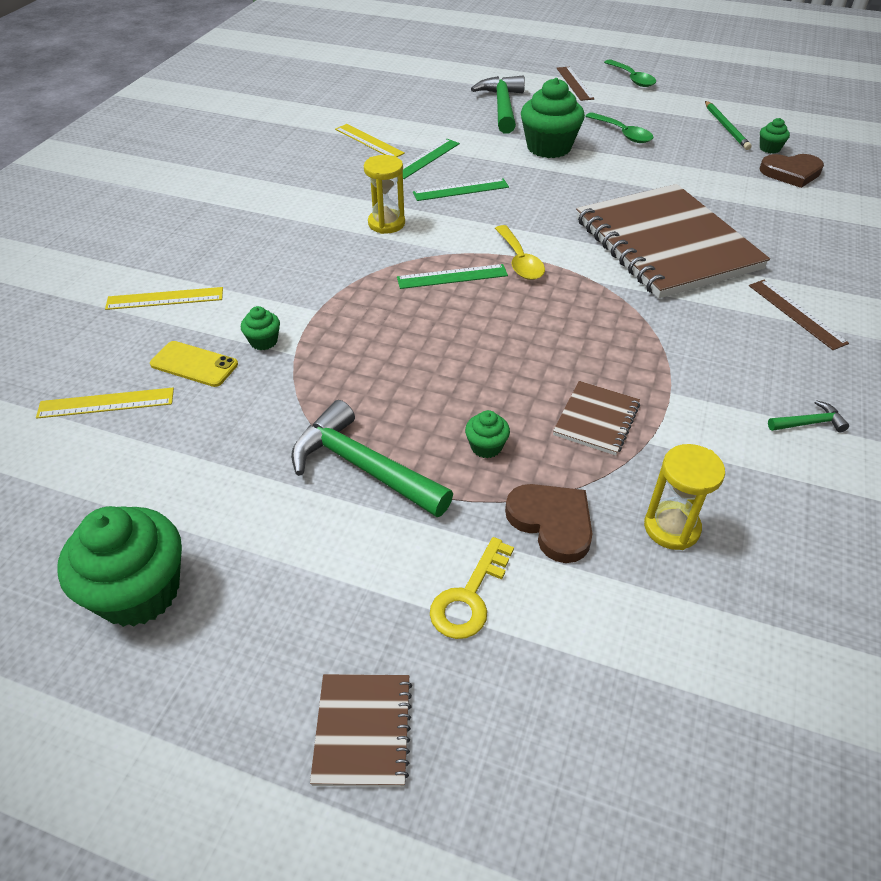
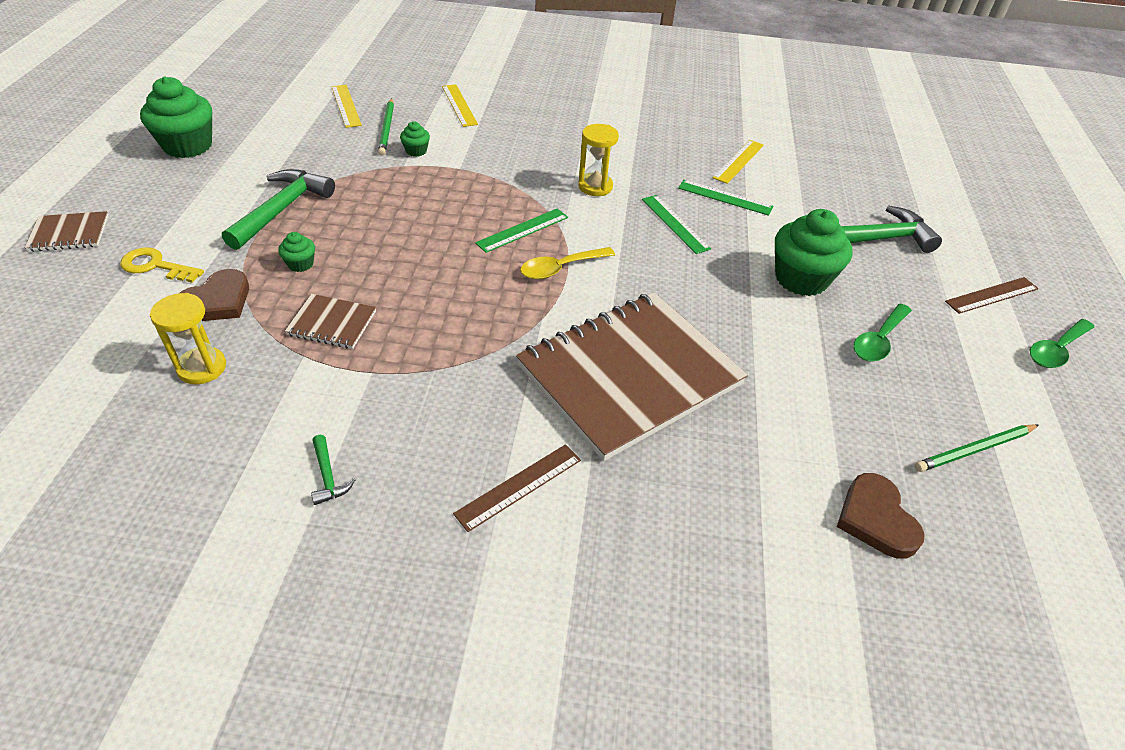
camera: 75 degrees right, 0 degrees up
yellow phone [150,341,238,387] -> green pencil [378,98,394,156]
green ruler [397,264,508,289] -> green ruler turned 75 degrees clockwise [475,208,568,253]
green cupcake [760,118,790,154] -> none

